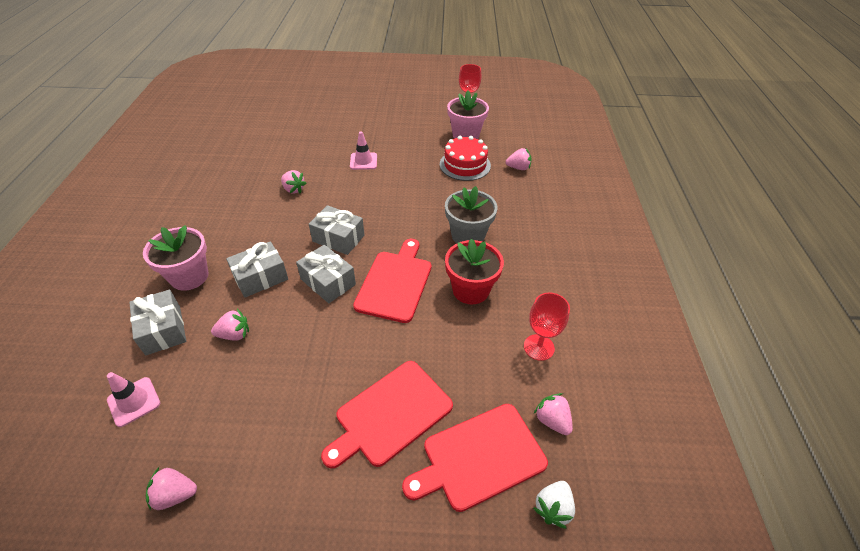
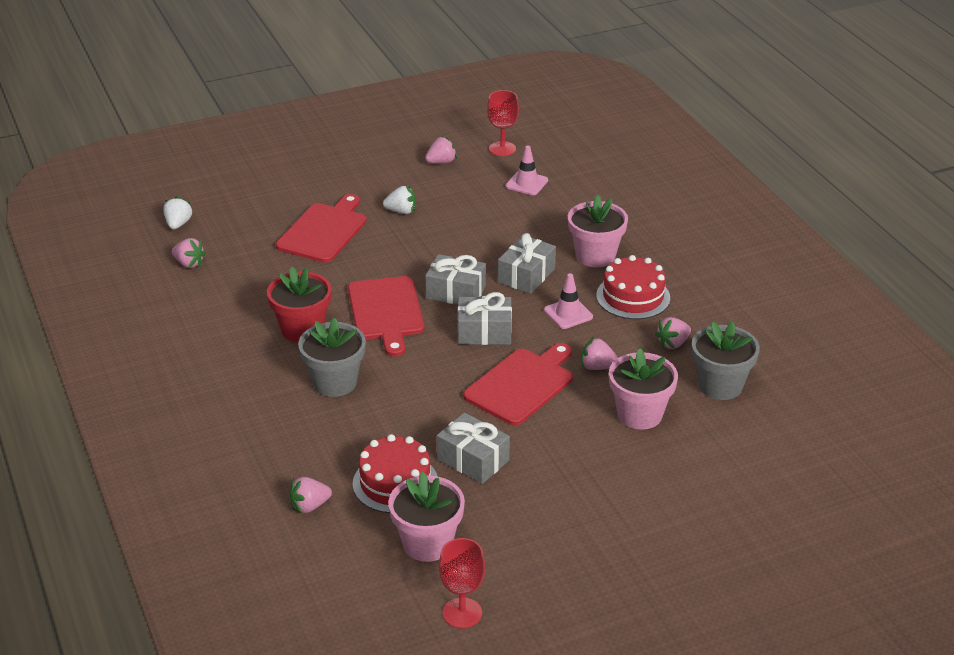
camera: 155 degrees right, 10 degrees down
grey gift [129,289,186,356] -> grey gift moved to [437,413,510,484]
pink strawberry [211,309,249,341] -> pink strawberry moved to [655,317,691,349]
pink traffic cone [350,131,377,170] -> pink traffic cone moved to [544,273,593,329]
red cutting board [402,404,548,512] -> red cutting board moved to [463,343,573,425]
red goblet [524,292,570,361] -> red goblet moved to [487,90,519,156]
none -> white strawberry [383,186,416,214]
none -> red cake [596,255,670,319]
none -> pink flower pot [609,348,678,430]
none -> grey flower pot [692,321,760,400]

